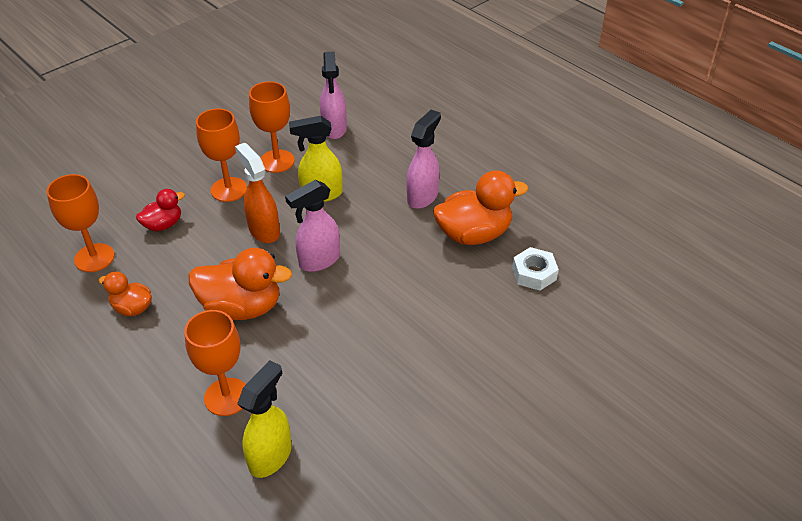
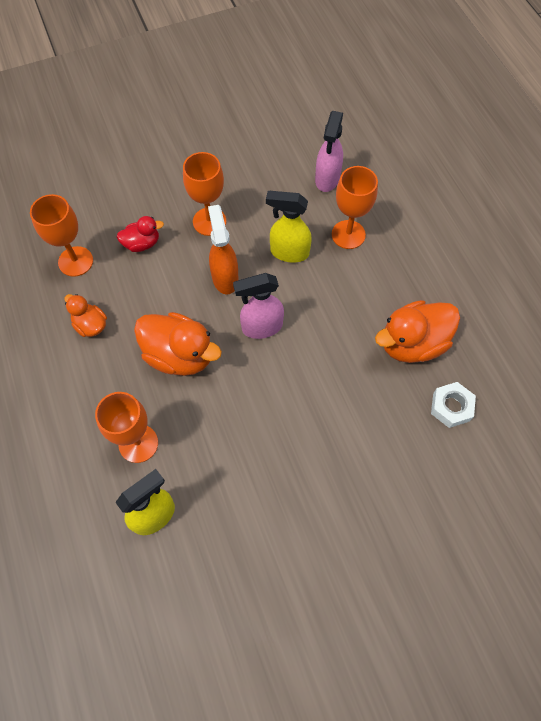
camera: 20 degrees right, 20 degrees up
orange goblet [249,81,295,173] -> orange goblet moved to [332,166,378,249]
pink spray bottle [406,110,441,209] -> none
orange duck [433,170,528,245] -> orange duck turned 150 degrees clockwise [375,300,460,363]

